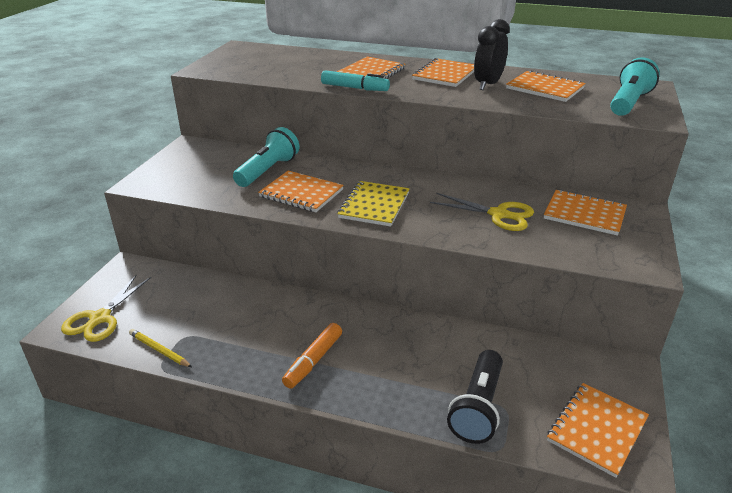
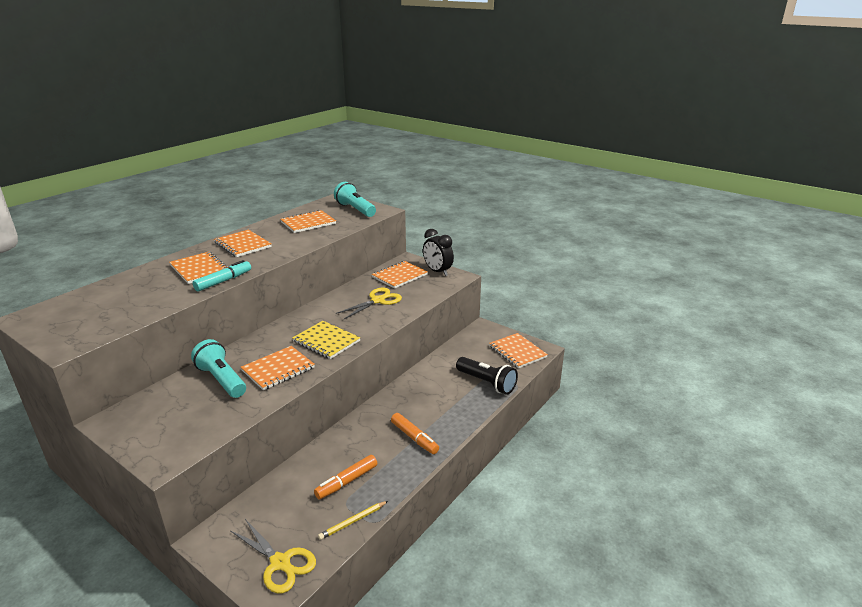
camera: 70 degrees left, 5 degrees down
black clock [474,19,510,90] -> black clock moved to [423,229,454,276]
none -> orange marker [314,455,377,500]

